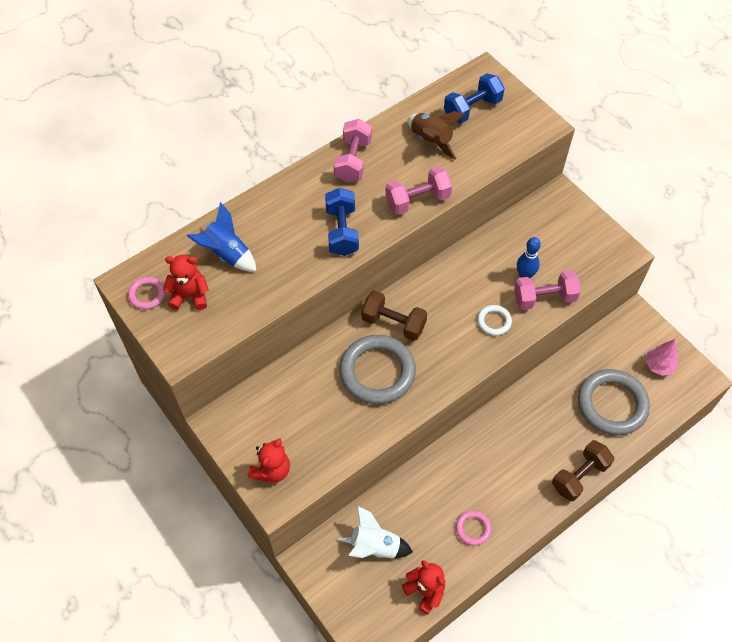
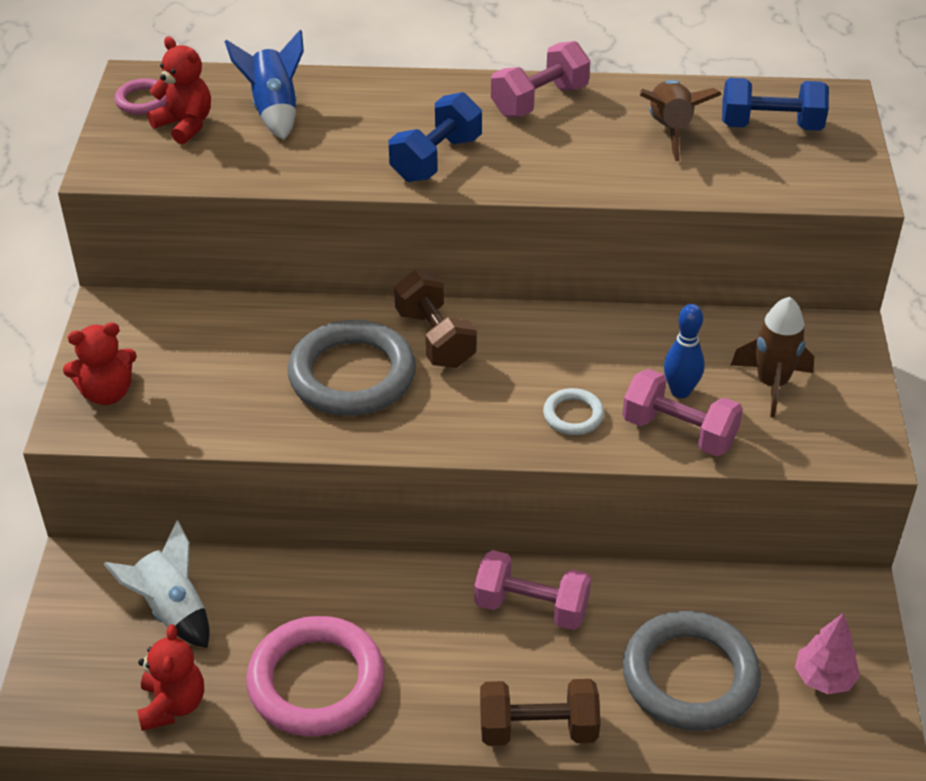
camera: 40 degrees right, 15 degrees down
pink dumbbell [385,166,453,215] -> pink dumbbell moved to [474,550,591,630]
pink ring [456,511,491,545] -> pink ring [246,616,385,736], size x2.15
none -> brown rocket [731,297,814,418]

